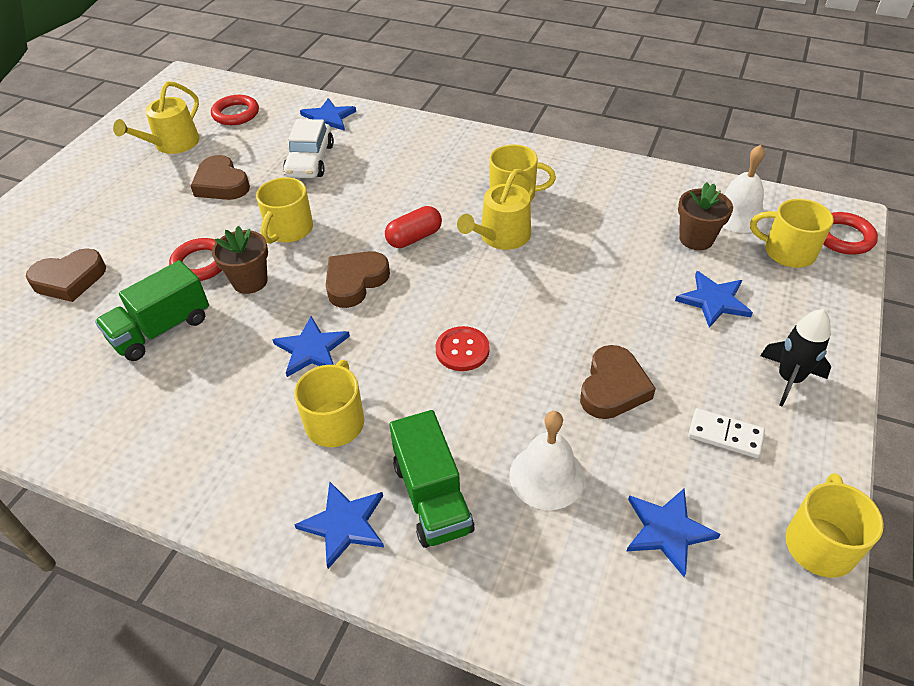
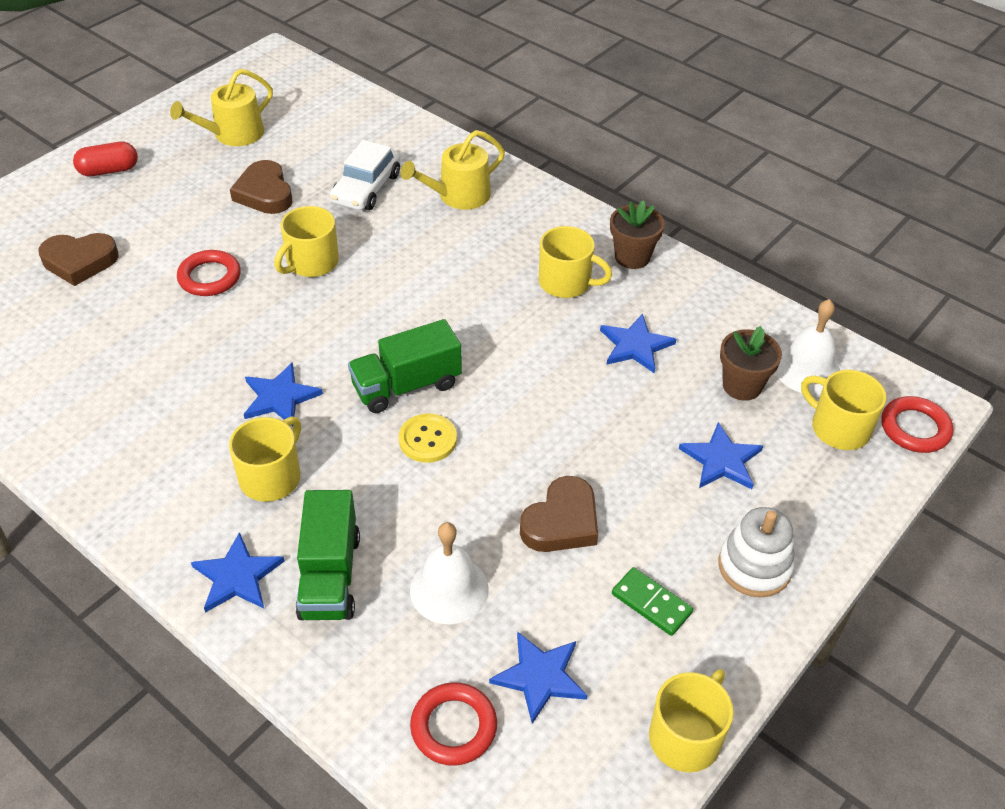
camera: 15 degrees right, 0 degrees up
green truck [95,260,209,361] -> green truck moved to [348,319,462,413]
red ring [211,95,259,125] -> red ring moved to [410,682,497,766]
brown flower pot [212,226,268,294] -> brown flower pot moved to [610,200,665,269]
blue star [300,98,356,131] -> blue star moved to [600,314,676,373]
brown heart [326,251,390,308] -> none
red capsule [385,206,442,248] -> red capsule moved to [73,142,138,176]
red button [436,326,490,371] -> yellow button [399,413,457,463]
yellow watering can [457,169,535,250] -> yellow watering can moved to [400,130,505,210]
white domino [688,408,765,458] -> green domino [612,567,693,636]
black rocket [760,309,831,407] -> white stacking toy [718,507,795,597]

